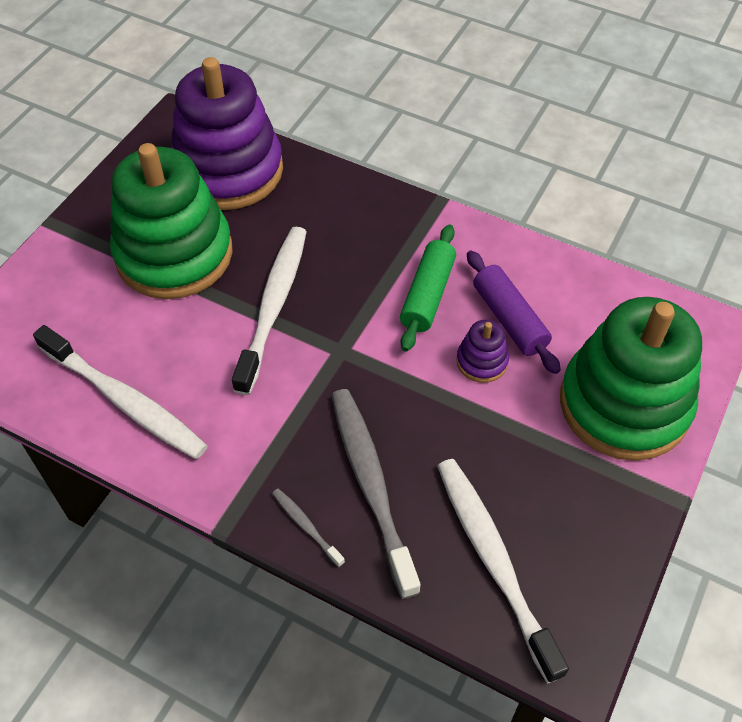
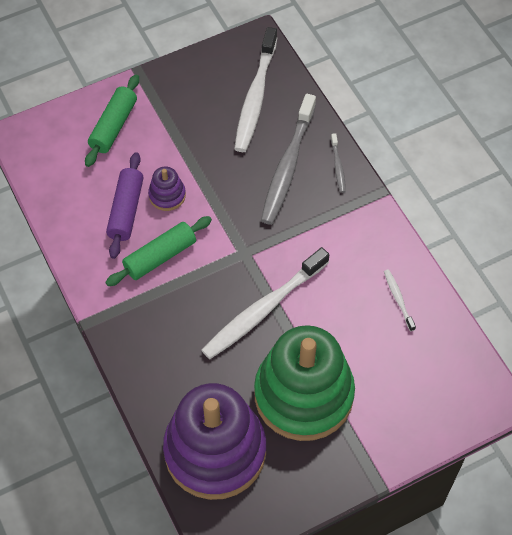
camera: 145 degrees left, 5 degrees up
white toothbrush [33,325,208,459] -> white toothbrush [384,269,416,331], size x0.44
green stacking toy [560,297,702,461] -> green rolling pin [85,74,139,167]

